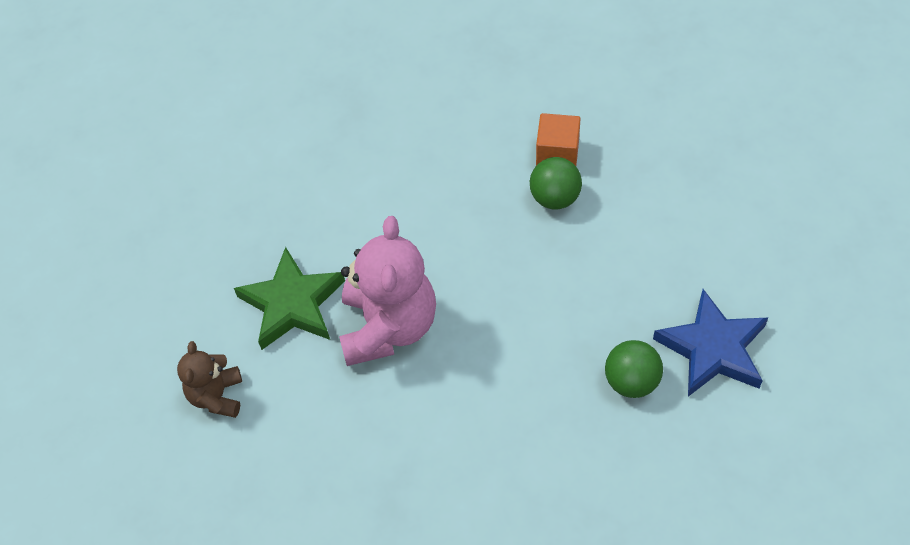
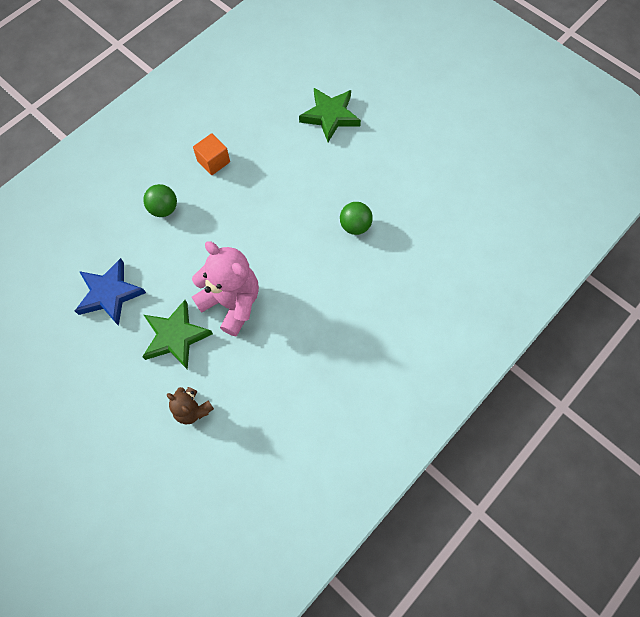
camera: 55 degrees left, 10 degrees up
green ball [530,157,582,210] -> green ball moved to [143,184,177,217]
blue star [653,289,769,397] -> blue star moved to [75,258,146,326]
none -> green star [299,88,361,142]

